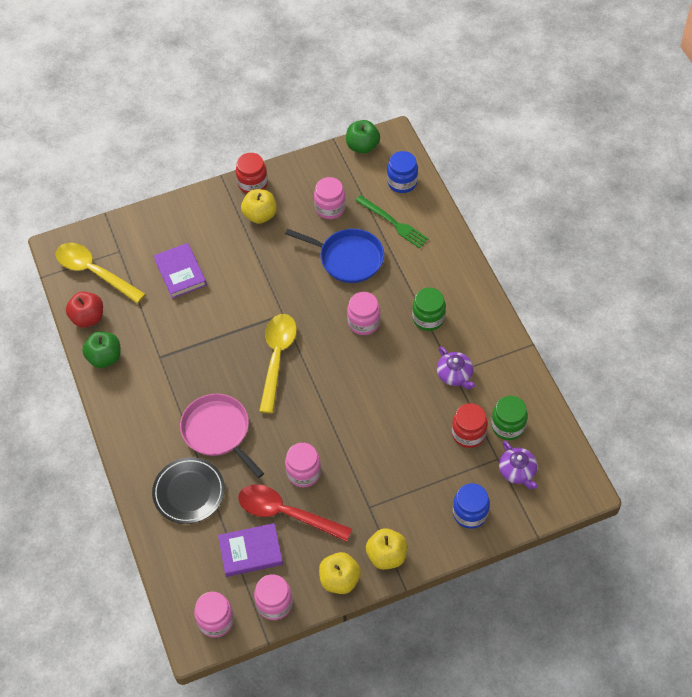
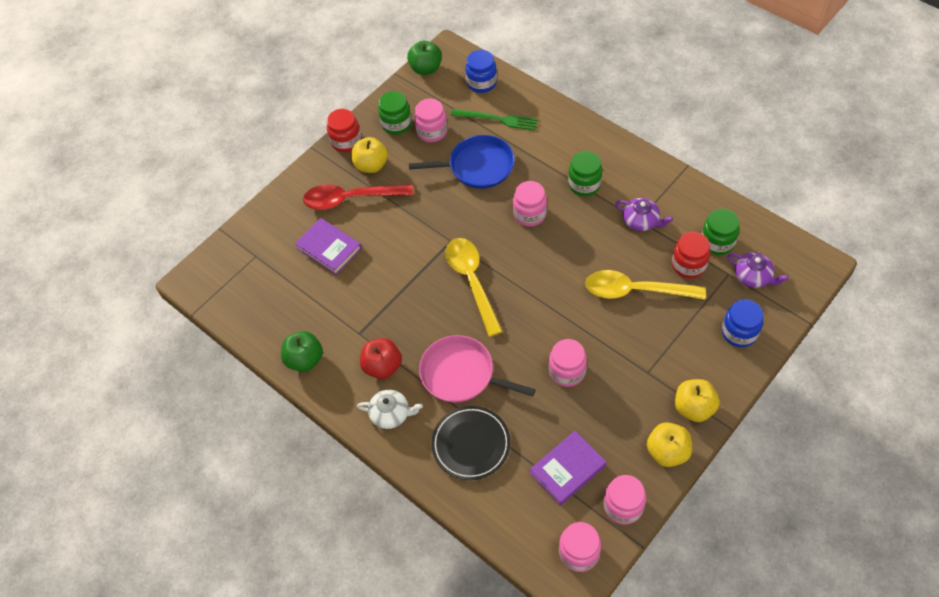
camera: 25 degrees left, 0 degrees up
yellow spoon [56,243,145,303] -> yellow spoon moved to [585,270,706,300]
red apple [66,292,103,328] -> red apple moved to [360,338,402,379]
red spoon [238,485,352,542] -> red spoon moved to [303,184,413,210]
none -> white teapot [357,390,423,429]
none -> green jar [378,91,412,135]

